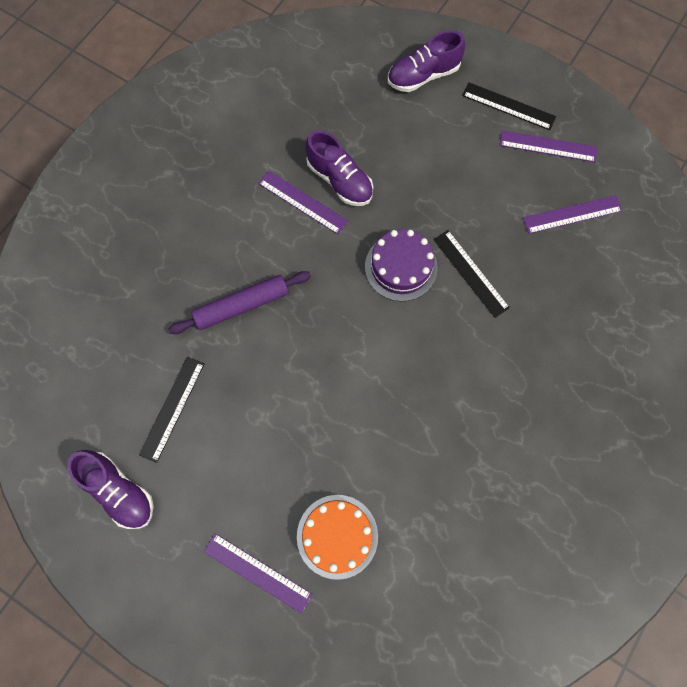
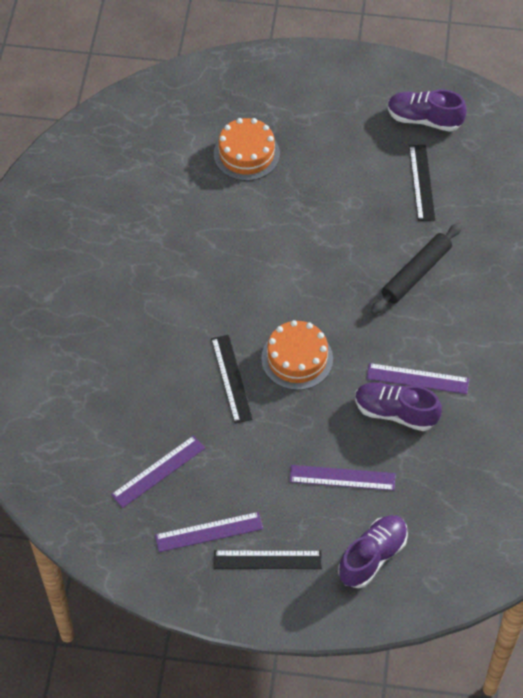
camera: 155 degrees right, 15 degrees down
purple rolling pin [168,271,311,334] -> black rolling pin [371,223,462,315]
purple ruler [204,533,312,614] -> purple ruler moved to [290,465,396,491]
purple cake [365,229,438,301] -> orange cake [261,320,333,390]
black ruler [434,230,510,318] -> black ruler turned 45 degrees clockwise [211,335,253,424]

